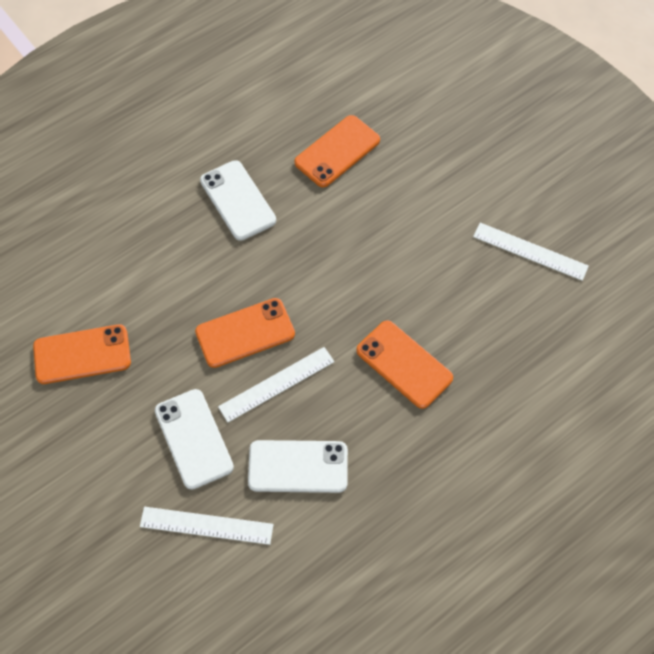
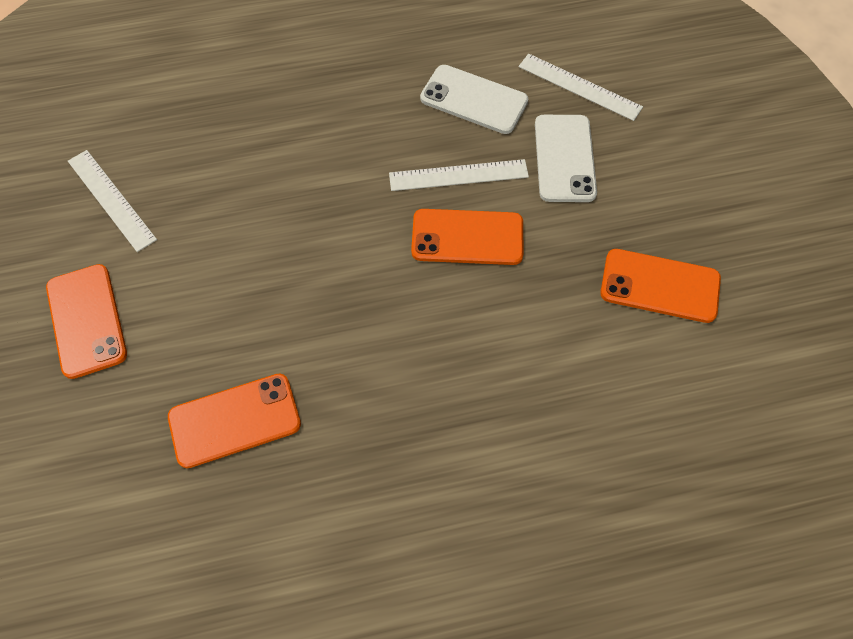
camera: 155 degrees left, 0 degrees up
white phone [200,160,276,241] -> none
orange phone [356,320,453,409] -> orange phone moved to [46,264,127,379]

